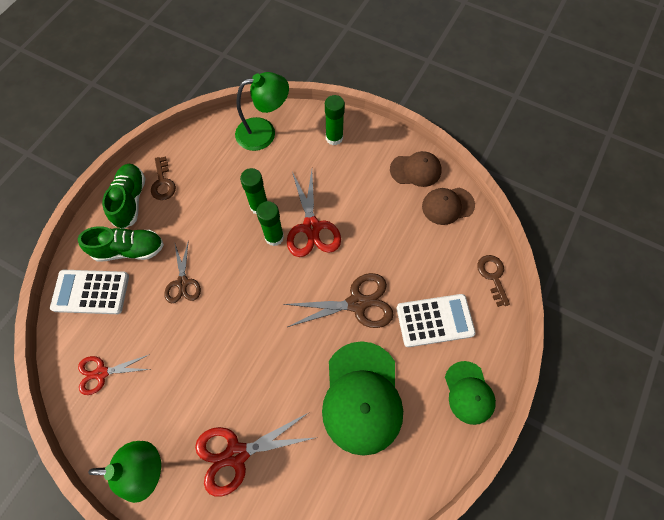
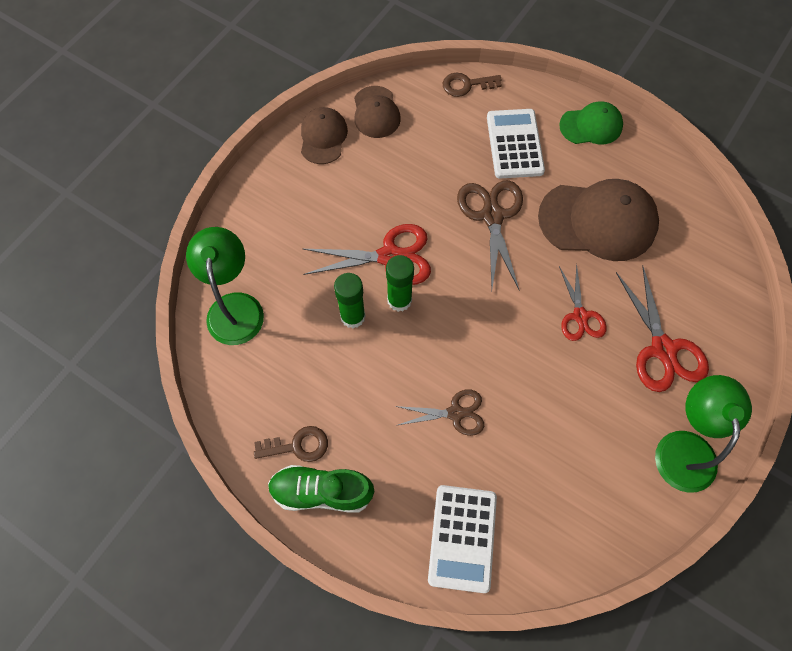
camera: 85 degrees left, 0 degrees up
green shoe [78,226,164,262] -> none
red scissors [78,354,151,395] -> red scissors moved to [559,263,607,341]
green cap [322,341,403,456] -> brown cap [538,179,659,261]
green glue stick [325,95,345,145] -> none

